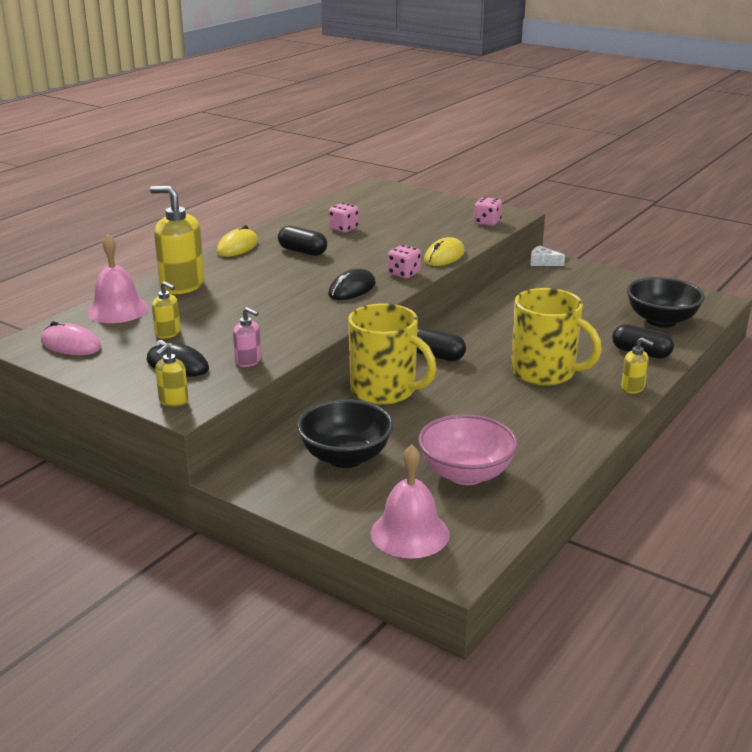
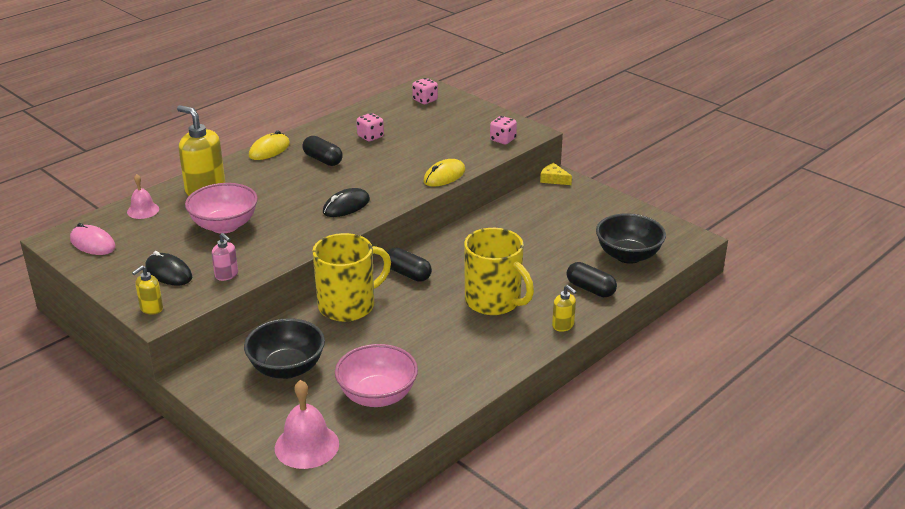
camera: 10 degrees right, 5 degrees up
pink bell [87,234,148,323] -> pink bell [127,174,159,219], size x0.61
yellow soap dispenser [152,281,181,338] -> none
yellow mug [348,303,437,405] -> yellow mug turned 75 degrees counterclockwise [312,233,391,322]
pink dice [388,245,421,278] -> pink dice moved to [412,78,438,104]
white cheese [530,246,565,266] -> yellow cheese [540,163,572,185]
none -> pink bowl [185,183,258,233]

